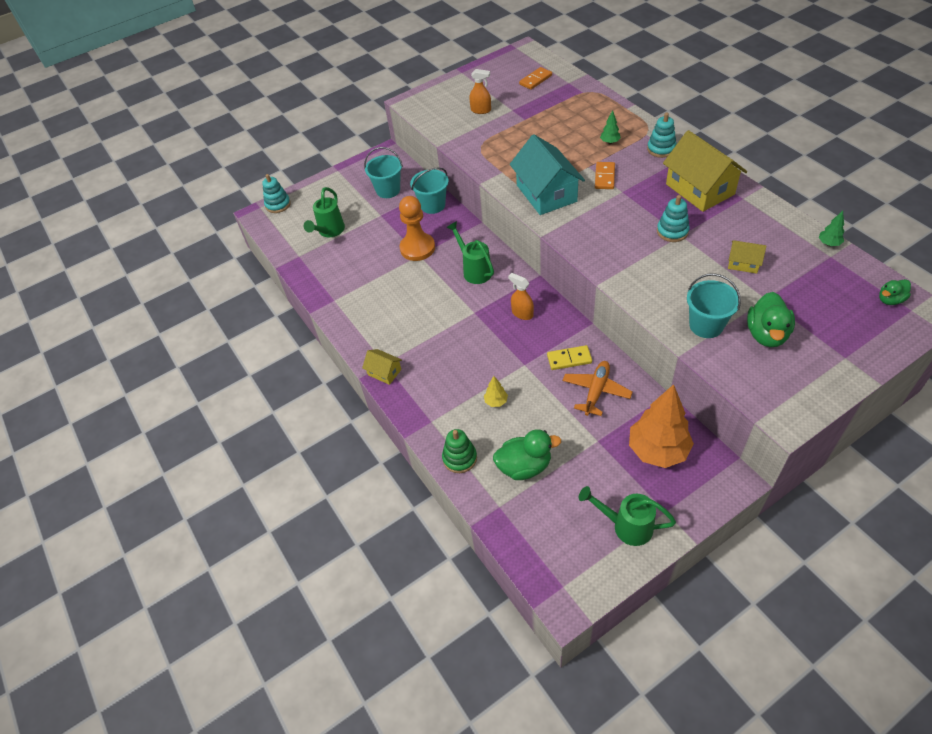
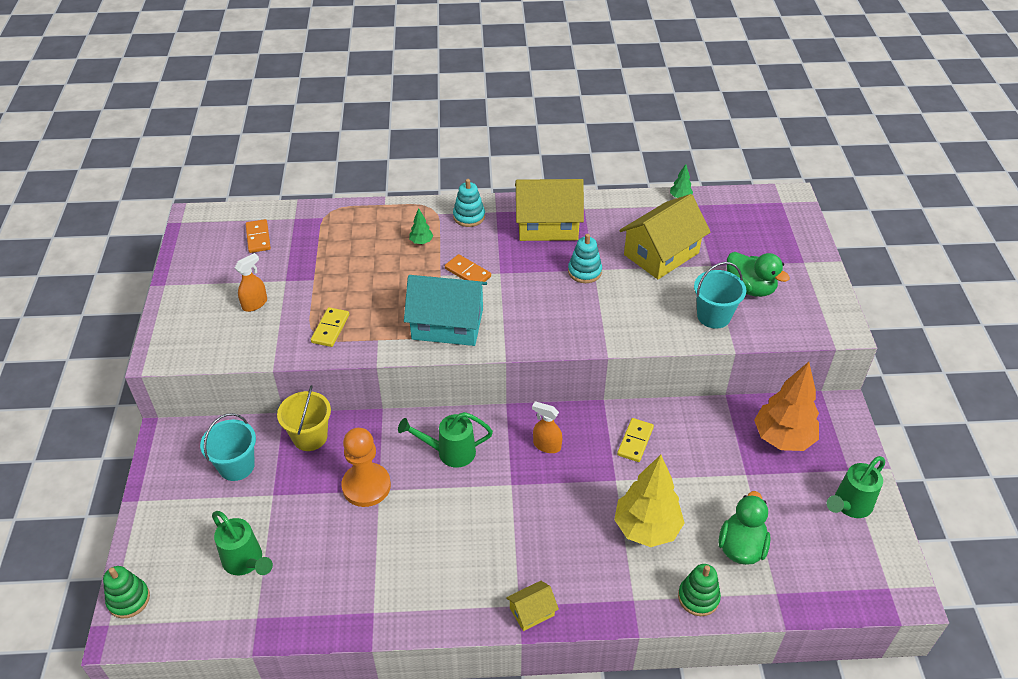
camera: 65 degrees left, 5 degrees down
turquoise stacking toy [262,174,291,213] -> green stacking toy [103,566,150,619]
turquoise bucket [410,167,449,214] -> yellow bucket [277,385,331,451]
yellow tree [484,376,508,407] -> yellow tree [614,455,685,547], size x2.39
orange spray bottle [508,273,534,320] -> orange spray bottle turned 45 degrees clockwise [532,401,562,453]
orange plane [563,361,633,416] -> none
yellow house [728,240,766,274] -> yellow house [619,194,711,279], size x2.09
green duck [879,279,911,305] -> none
none -> yellow domino [311,307,349,347]

